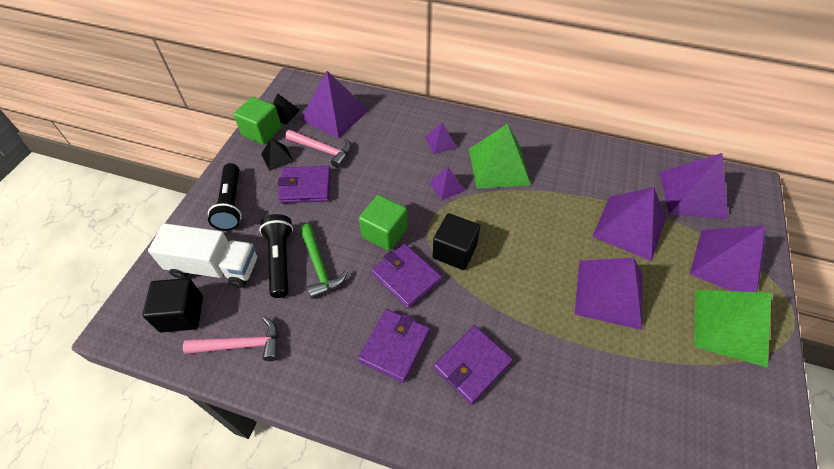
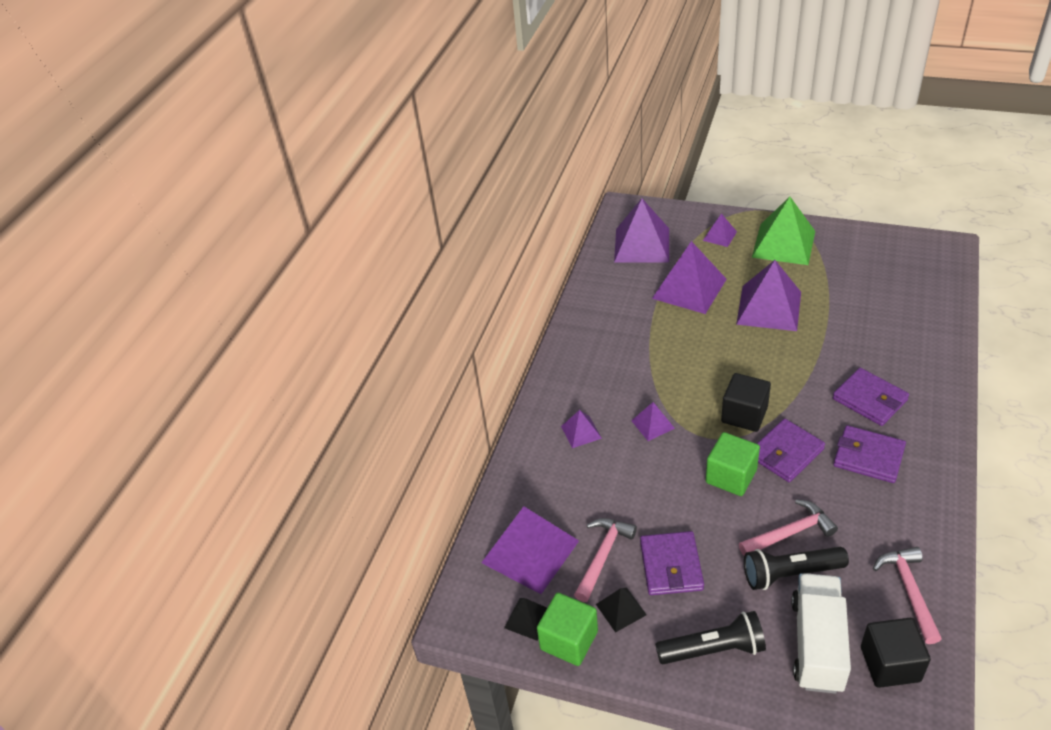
camera: 85 degrees left, 10 degrees down
green hammer [300,223,348,299] -> pink hammer [739,500,838,556]
green pyramid [469,124,531,189] -> none
purple pyramid [690,225,765,292] -> purple pyramid [703,214,737,247], size x0.49

